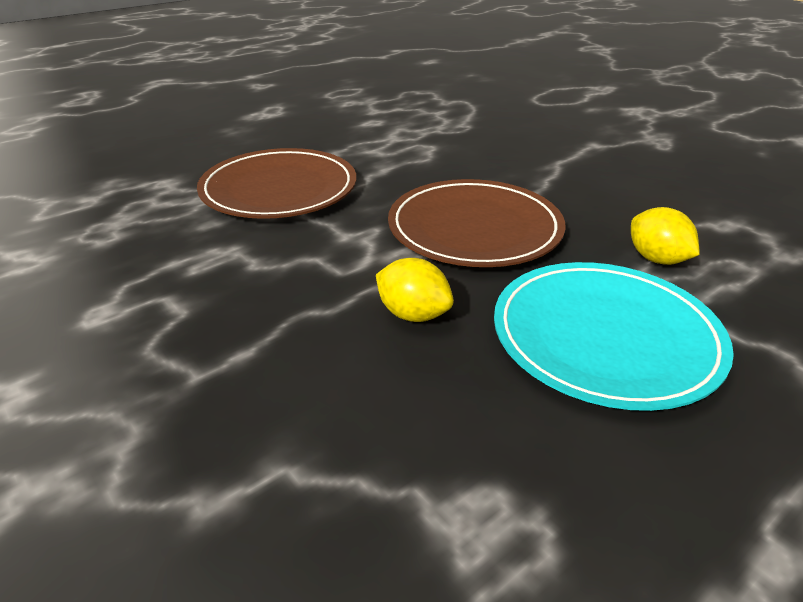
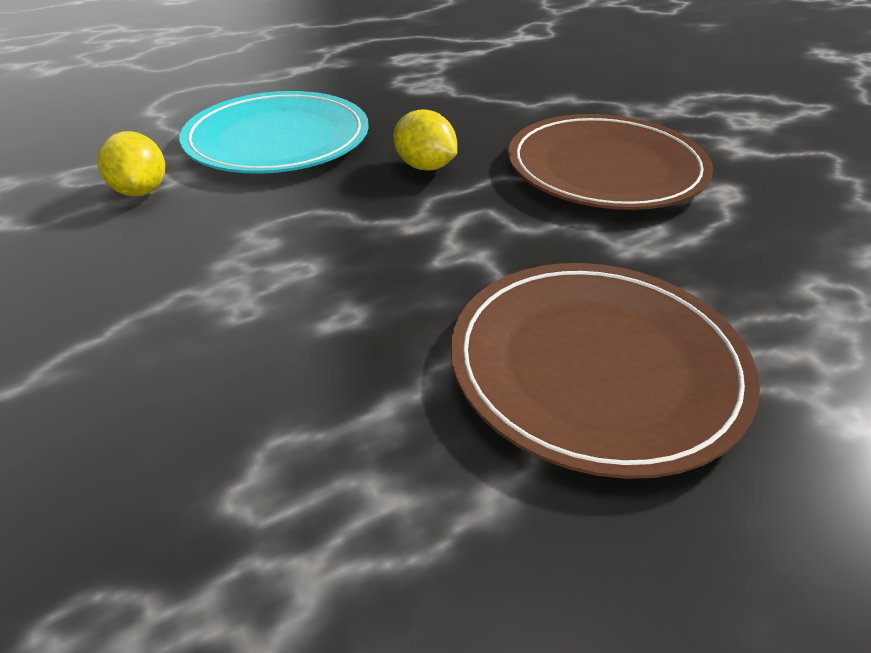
camera: 170 degrees left, 5 degrees up
brown plate [388,179,566,267] -> brown plate moved to [508,114,713,210]

